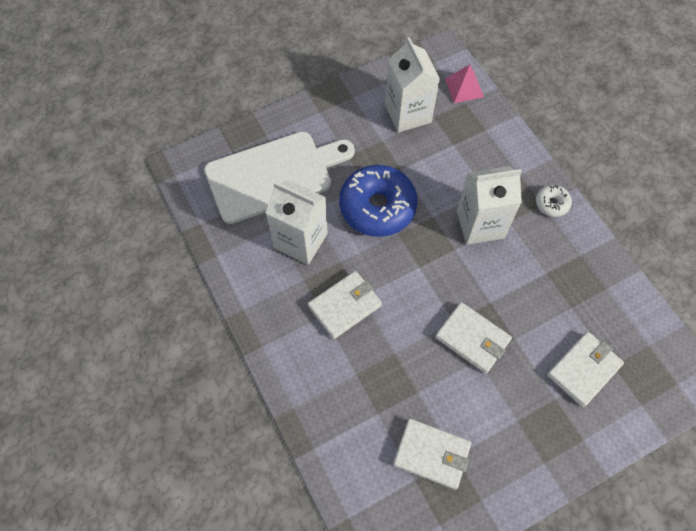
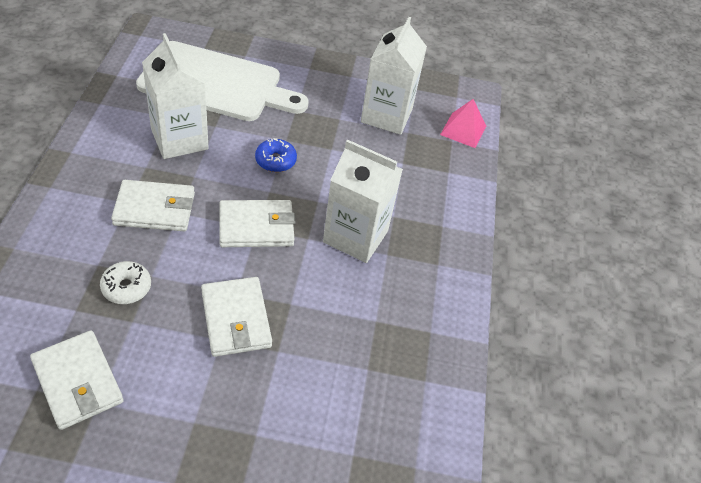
camera: 30 degrees right, 15 degrees down
blue donut [339,165,418,237] -> blue donut [255,138,297,172], size x0.46
white donut [536,185,572,217] -> white donut moved to [100,261,151,304]
white wallet [547,332,624,407] -> white wallet moved to [219,200,296,247]

